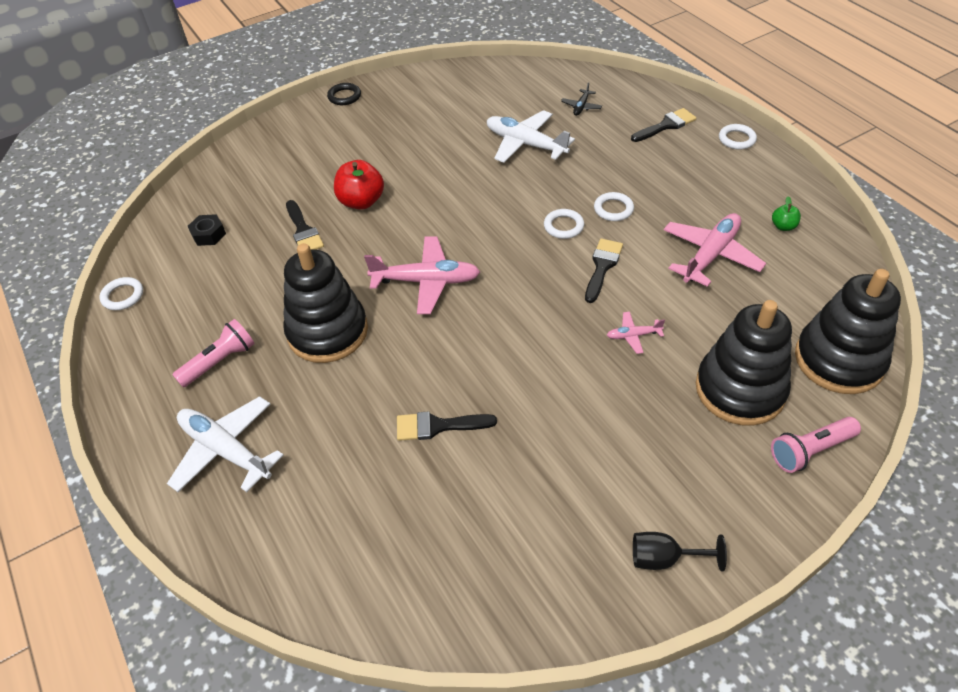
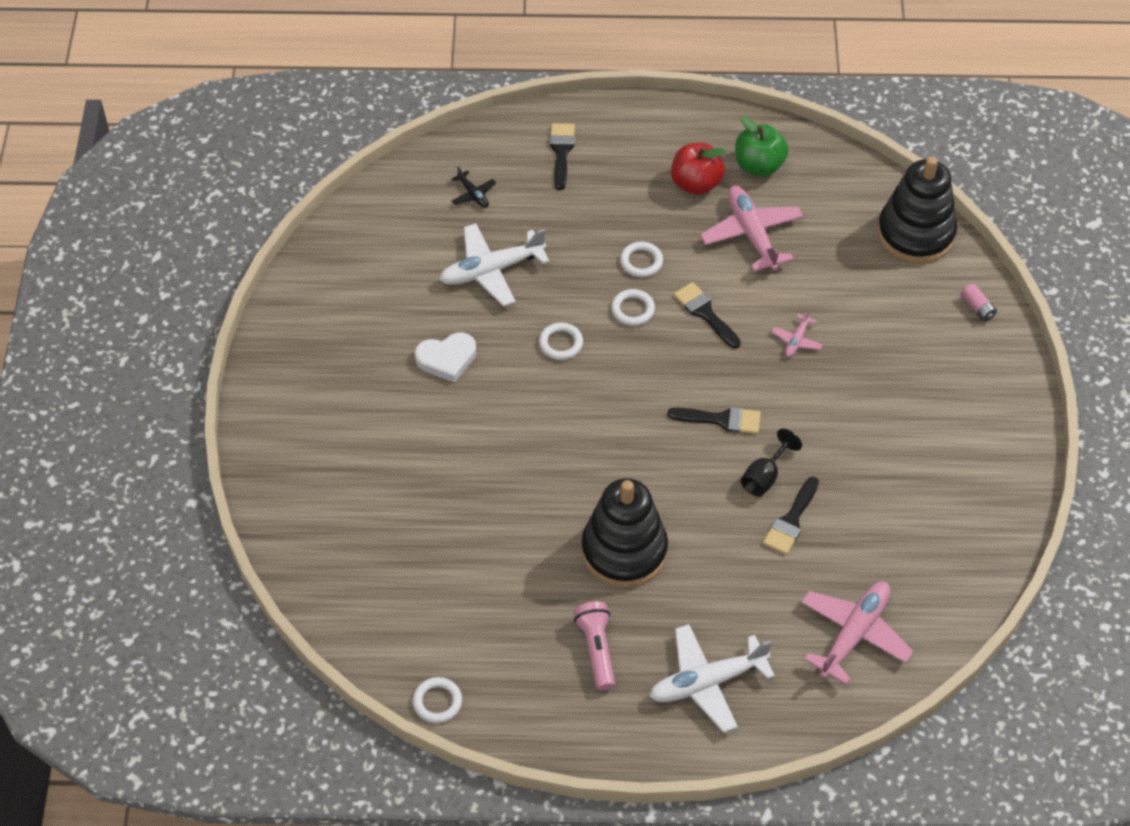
camera: 60 degrees left, 5 degrees up
black nut [188,214,226,246] -> none
black brush [286,200,324,250] -> black brush moved to [668,407,761,434]
black ring [327,83,361,105] -> none
red apple [334,160,384,210] -> red apple moved to [671,143,726,195]
pink plane [364,236,480,314] -> pink plane moved to [801,581,914,684]
black goblet [633,532,727,571] -> black goblet moved to [741,429,802,497]
black stacking toy [696,300,792,426] -> none
white ring [719,124,757,150] -> white ring moved to [539,322,583,360]
pink flashlight [771,417,861,473] -> pink battery [961,283,997,322]
green apple [772,196,801,231] -> green apple [735,116,789,176], size x1.94
none -> white heart [415,332,476,383]

